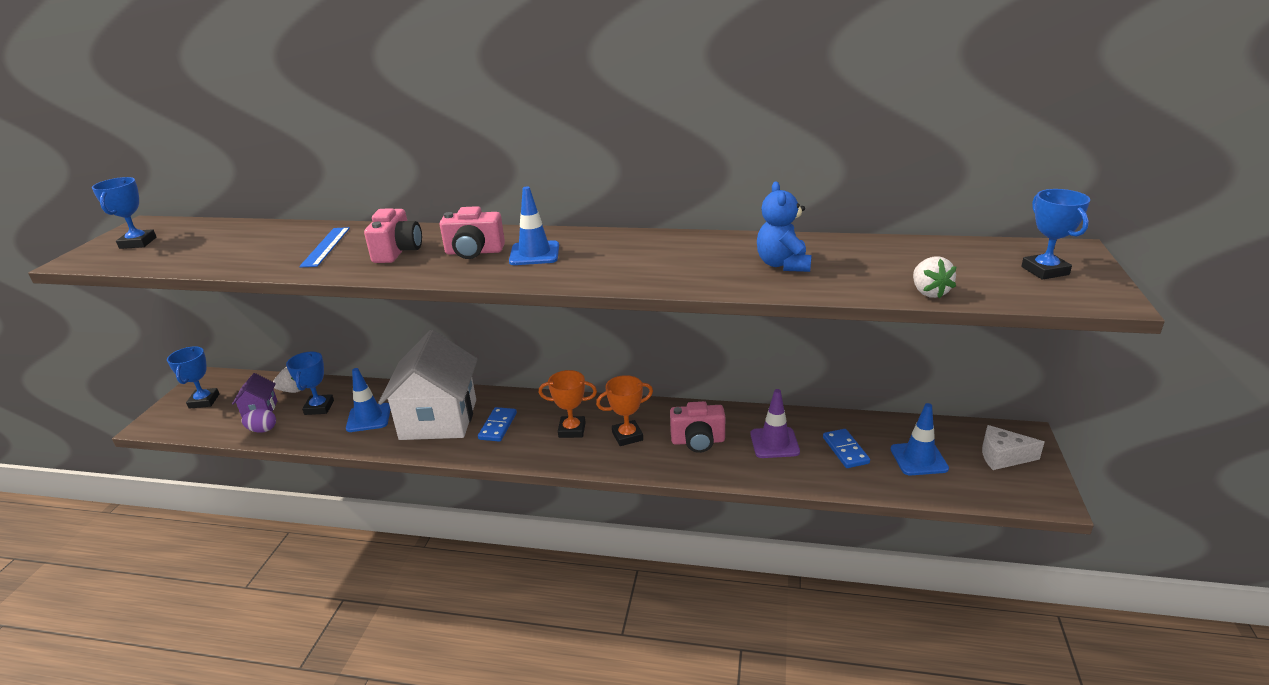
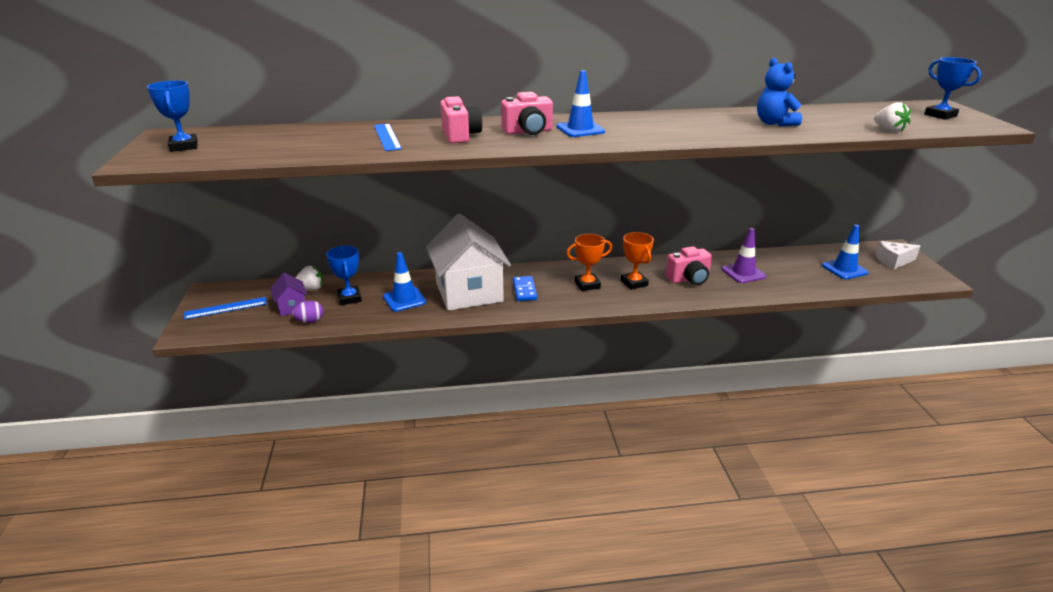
camera: 20 degrees left, 0 degrees up
blue trophy [167,346,219,409] -> blue ruler [184,297,267,320]
orange trophy [596,375,653,446] -> orange trophy turned 75 degrees counterclockwise [621,232,654,290]
blue domino [823,429,870,468] -> none

